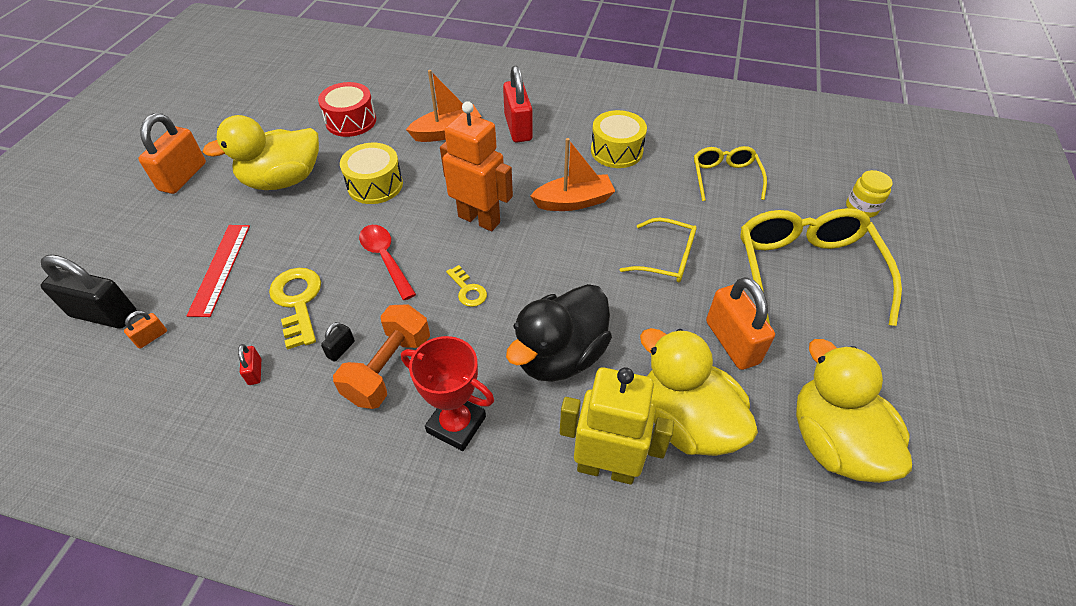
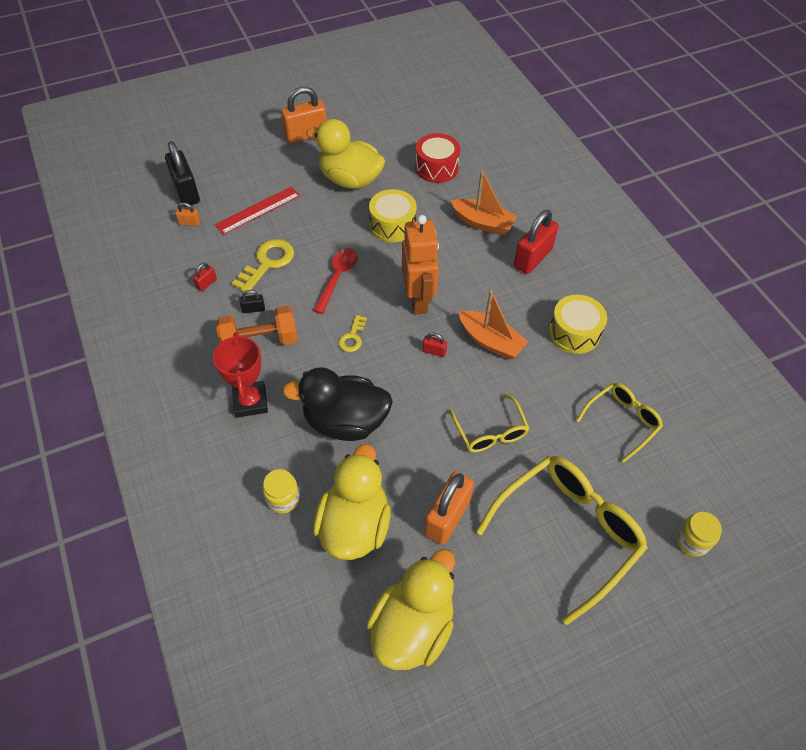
camera: 50 degrees right, 5 degrees up
yellow robot [560,367,674,485] -> yellow jar [262,469,300,514]
none -> red padlock [422,332,447,357]

